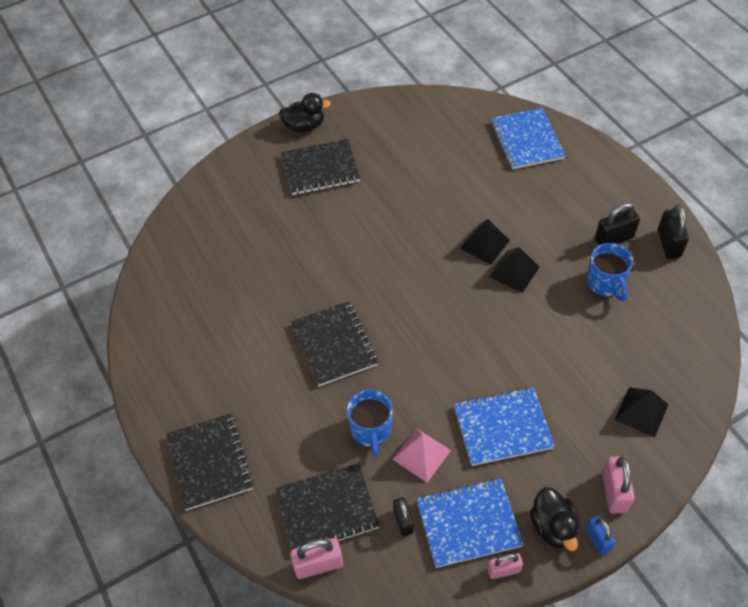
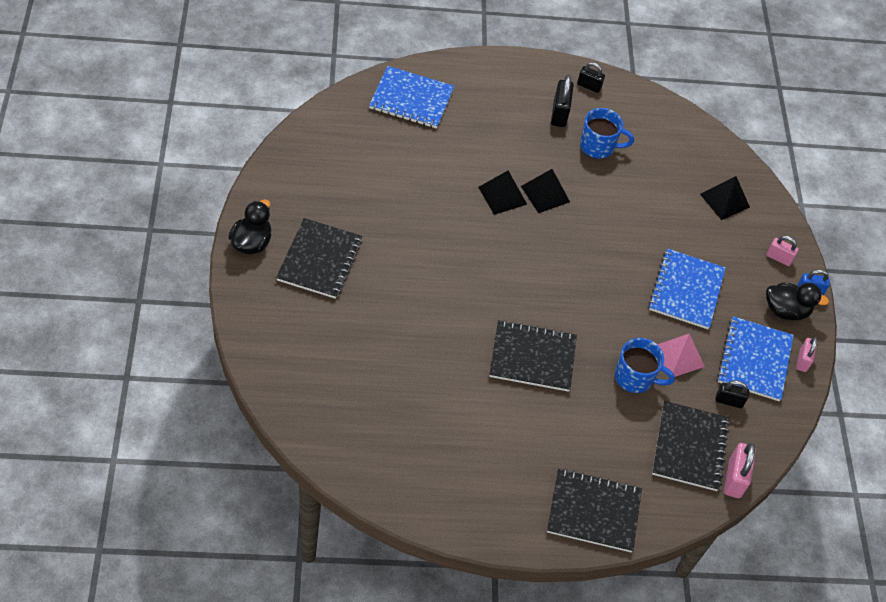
camera: 70 degrees left, 0 degrees up
pink padlock [602,456,635,514] -> pink padlock [766,235,799,266], size x0.66
black padlock [658,205,689,259] -> black padlock [577,62,605,93], size x0.66

